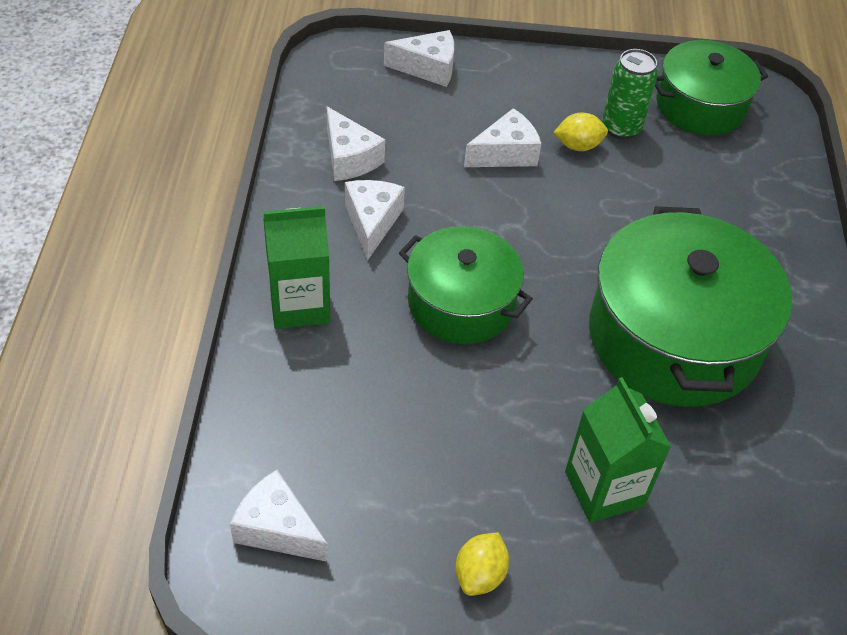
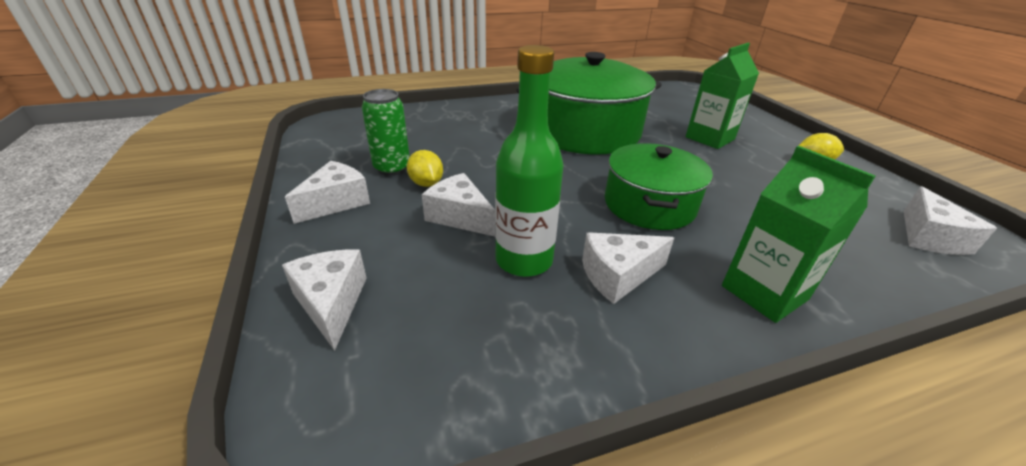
camera: 110 degrees left, 15 degrees down
white cheese [327,107,385,181] -> white cheese moved to [285,161,370,224]
green pot [655,40,768,136] -> none
none -> green bottle [495,45,564,277]

